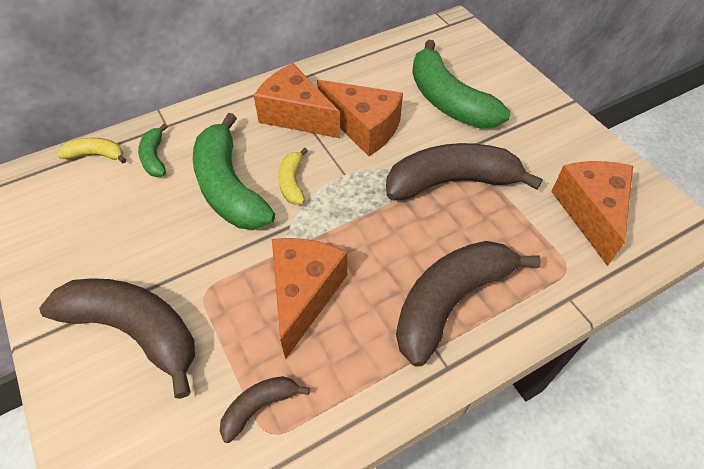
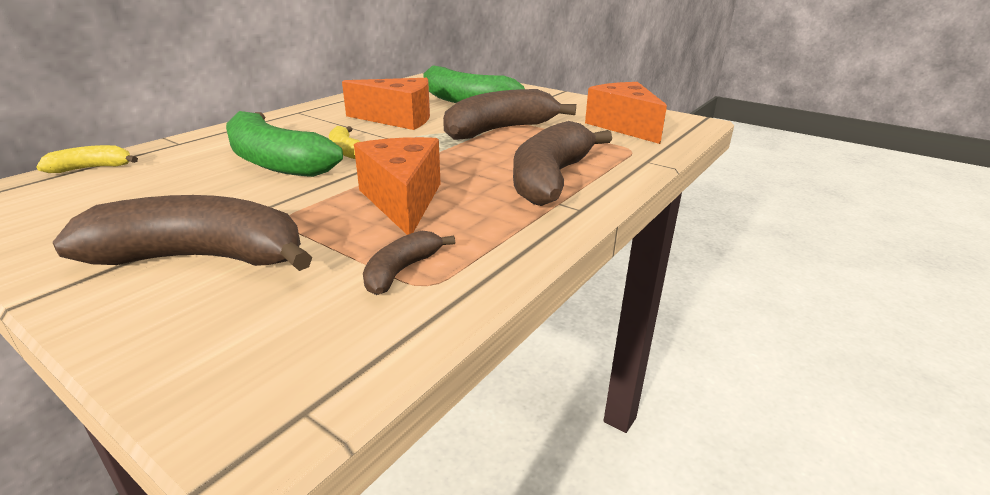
camera: 25 degrees left, 25 degrees down
green banana [138,124,168,177] -> none
orange cheese [254,63,340,138] -> none

